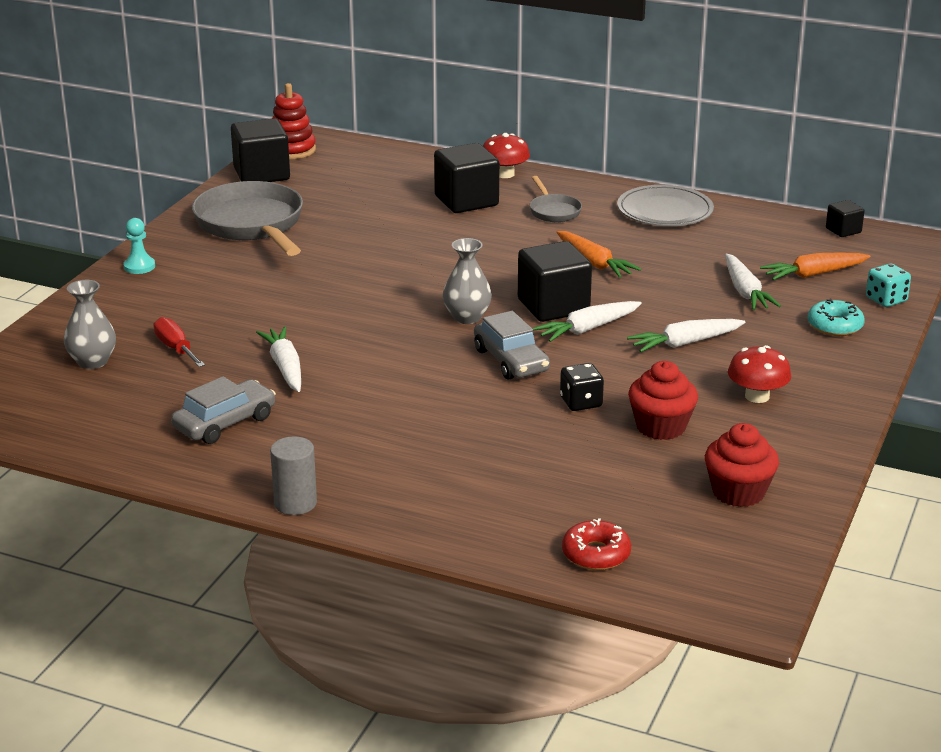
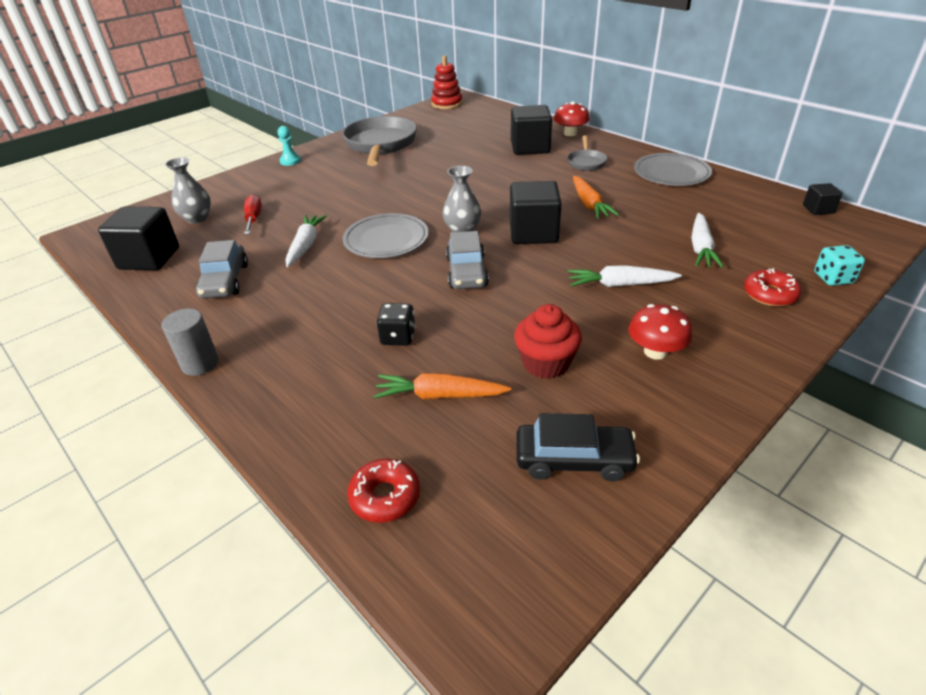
camera: 25 degrees right, 10 degrees up
grey car [171,376,276,444] -> grey car turned 105 degrees clockwise [196,240,248,298]
black cube [231,118,290,182] -> black cube moved to [98,206,179,270]
white carrot [533,301,642,342] -> none
black dice [560,363,604,411] -> black dice moved to [377,303,415,346]
red cupcake [705,423,779,507] -> black car [517,413,640,482]
orange carrot [760,252,870,280] -> orange carrot moved to [373,373,511,399]
turquoise donut [808,298,865,336] -> red donut [744,268,801,307]
none -> grey plate [343,213,429,258]

